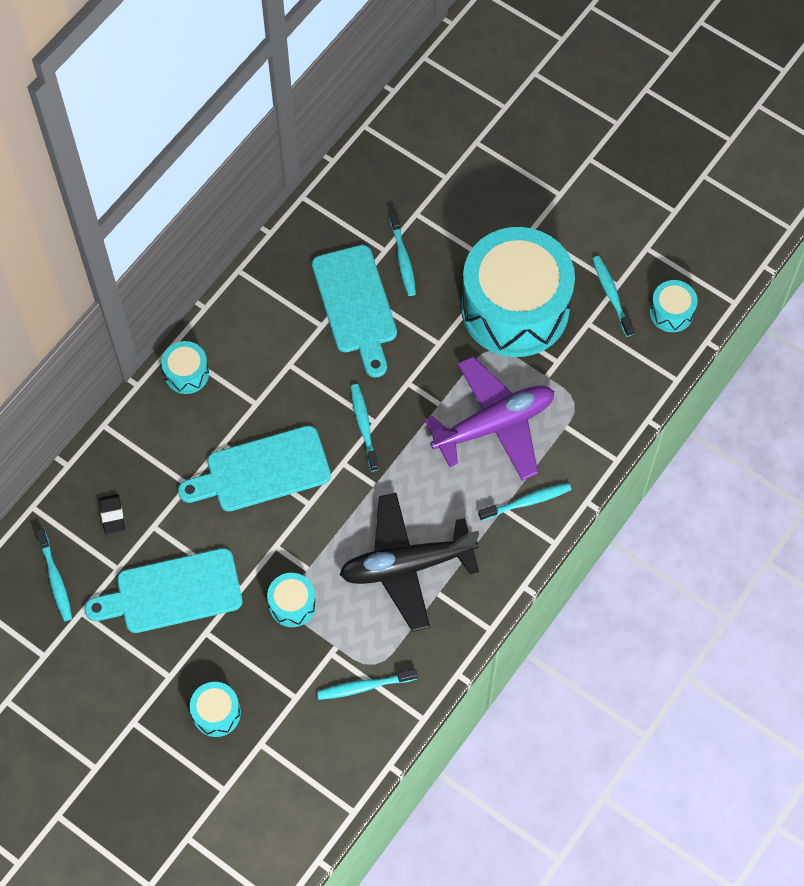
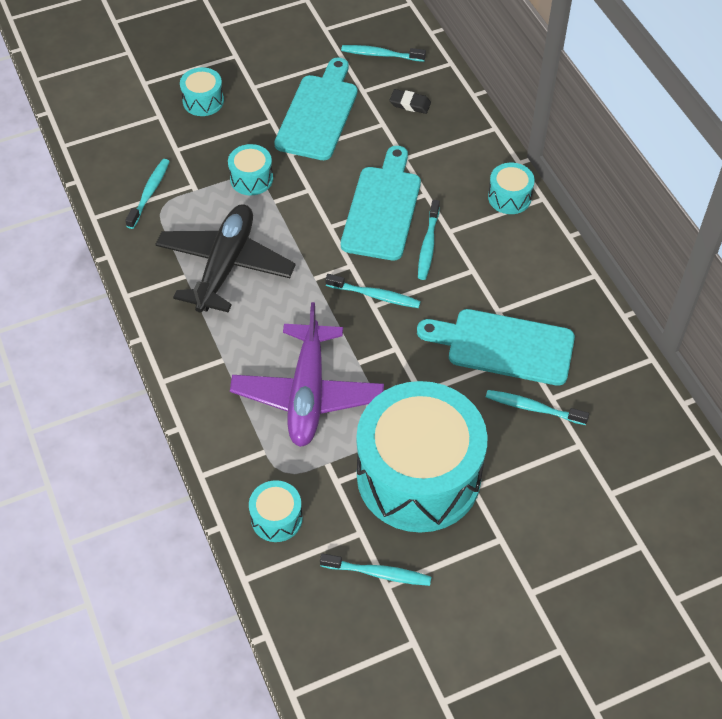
camera: 120 degrees right, 10 degrees down
turquoise toothbrush [478,483,571,521] -> turquoise toothbrush moved to [418,200,440,280]
turquoise drum [650,280,698,332] -> turquoise drum moved to [249,480,303,542]

